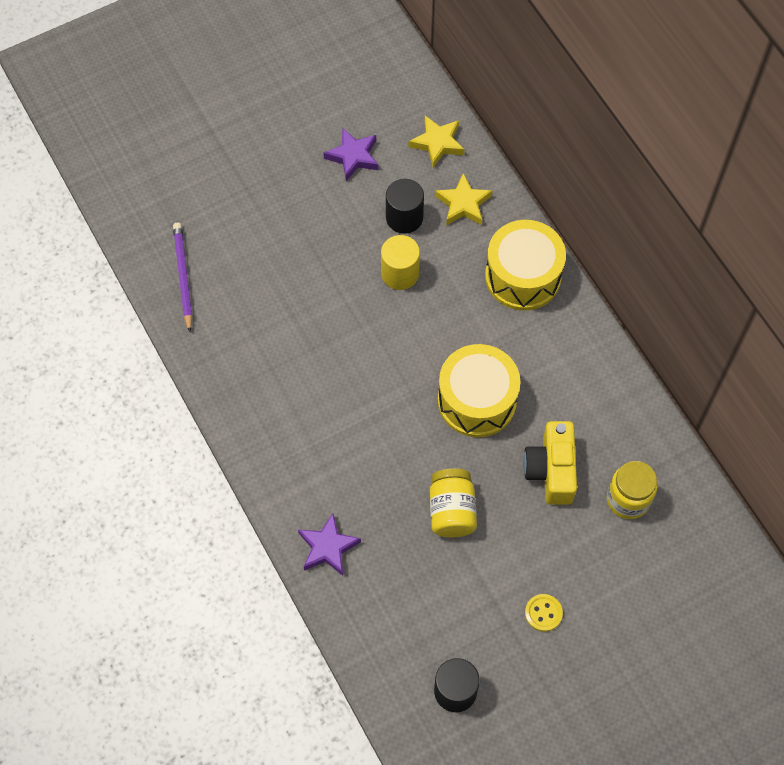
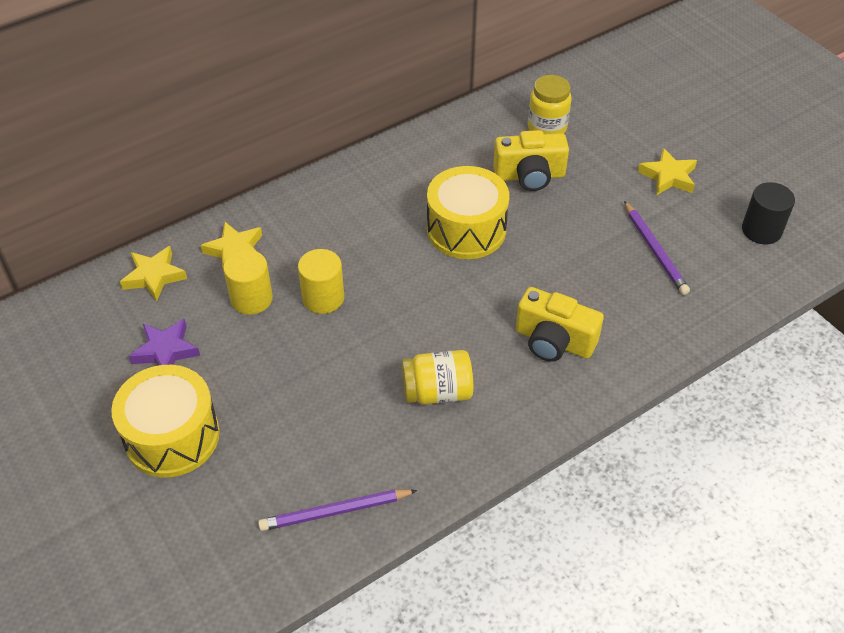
camera: 95 degrees left, 15 degrees down
purple star [298,513,361,576] -> none
black cylinder [386,179,424,234] -> yellow cylinder [223,250,273,315]
yellow jar [430,468,477,537] -> yellow jar moved to [401,350,473,405]
yellow drum [485,220,566,310] -> yellow drum moved to [111,365,220,477]
yellow button [525,594,563,632] -> yellow star [638,148,697,195]
none -> yellow camera [516,287,604,362]
none -> purple pencil [624,201,690,295]

